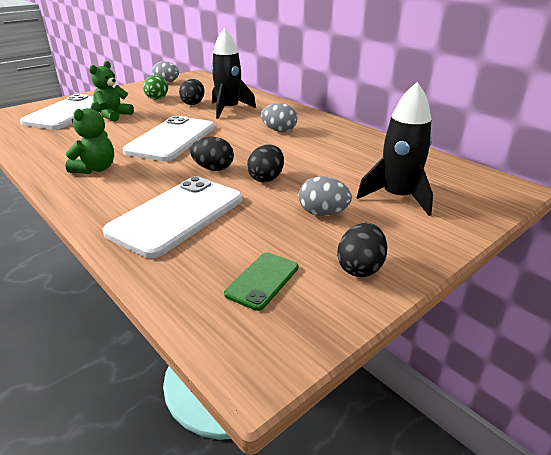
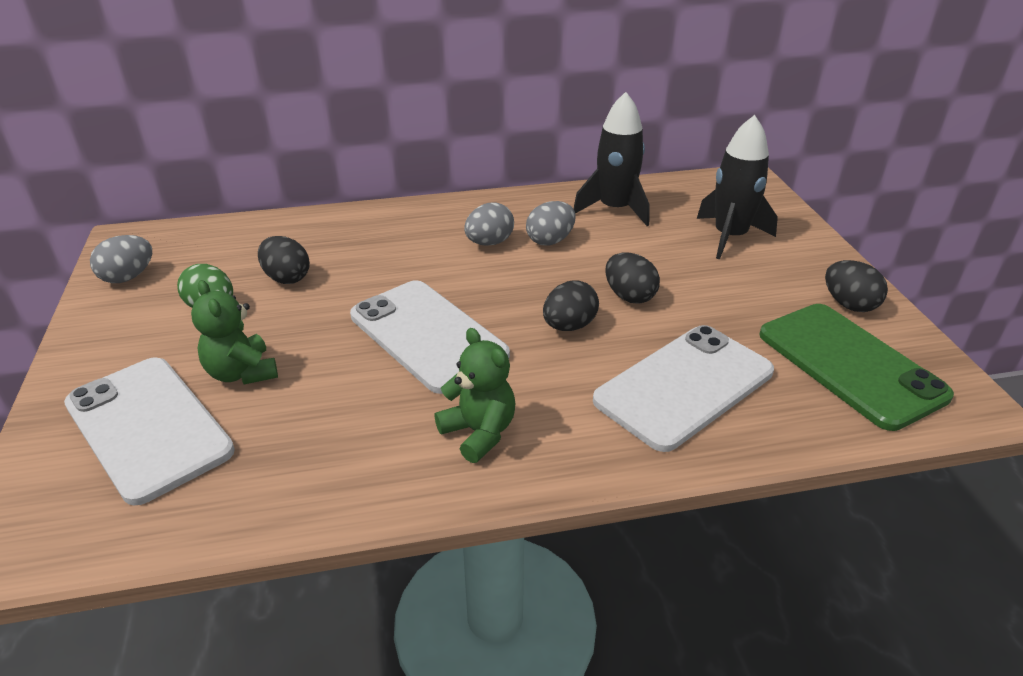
camera: 60 degrees left, 5 degrees up
white phone [103,176,242,258] -> white phone turned 75 degrees clockwise [593,325,774,452]
black rocket [211,28,256,119] -> black rocket moved to [574,92,650,226]
green phone [224,252,298,311] -> green phone [759,304,954,431], size x2.06
grey egg [299,176,352,216] -> grey egg moved to [526,201,576,246]

